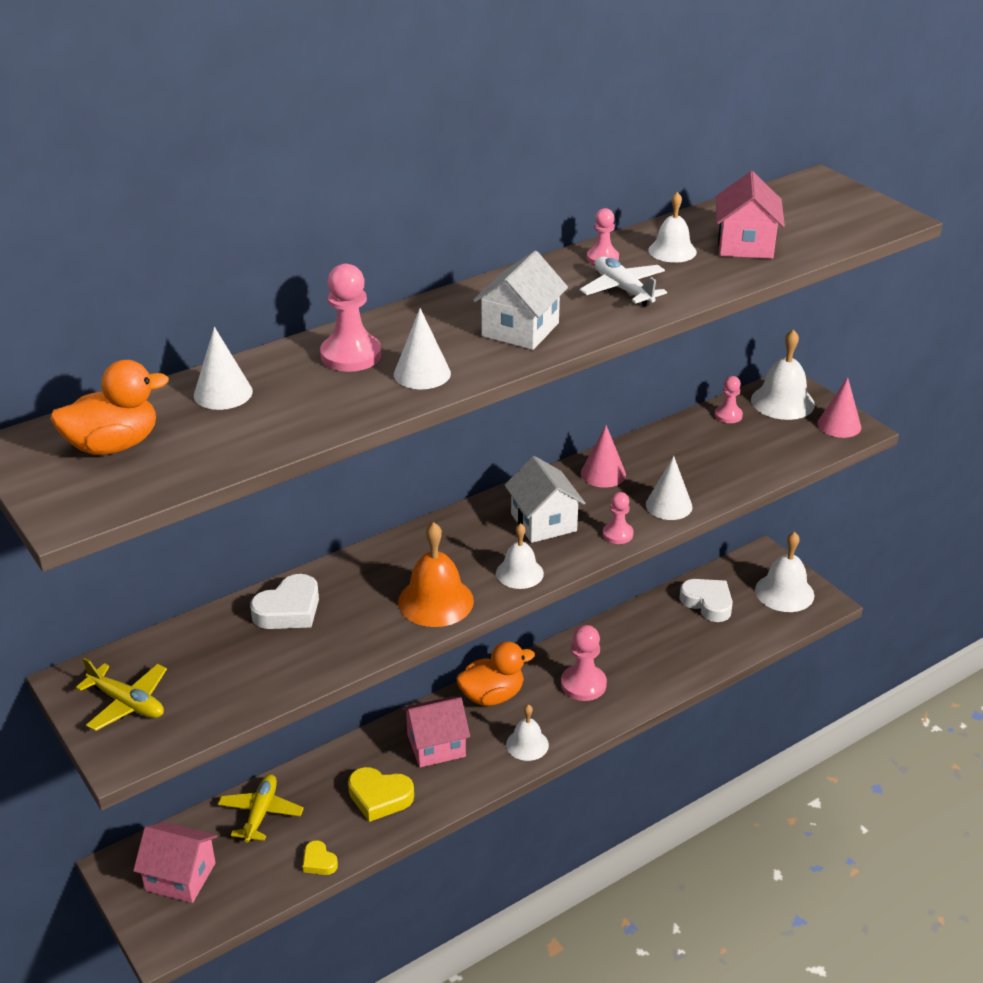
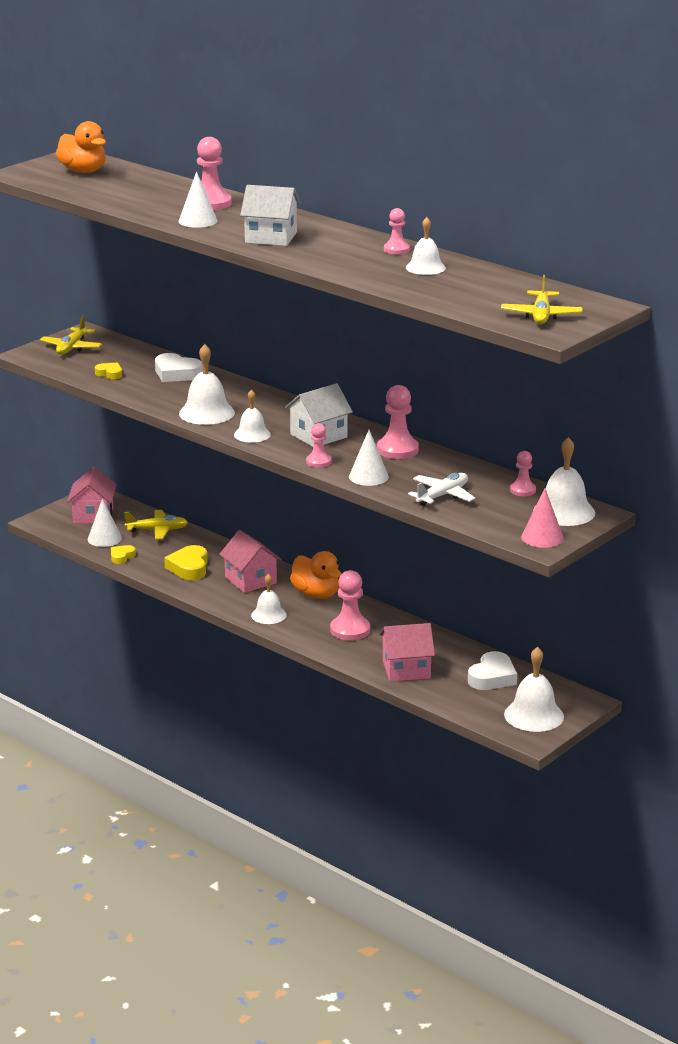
camera: 75 degrees right, 10 degrees down
white cone [194,327,253,410] -> white cone moved to [88,498,122,547]
orange bell [398,522,474,627] -> white bell [179,344,235,425]
white plane [580,256,667,306] -> white plane moved to [408,473,476,506]
pink cone [581,425,626,488] -> pink pawn [377,385,419,459]
pink house [716,171,785,259] -> pink house moved to [379,623,435,682]
none -> yellow heart [95,362,122,379]
none -> yellow plane [501,275,583,324]

